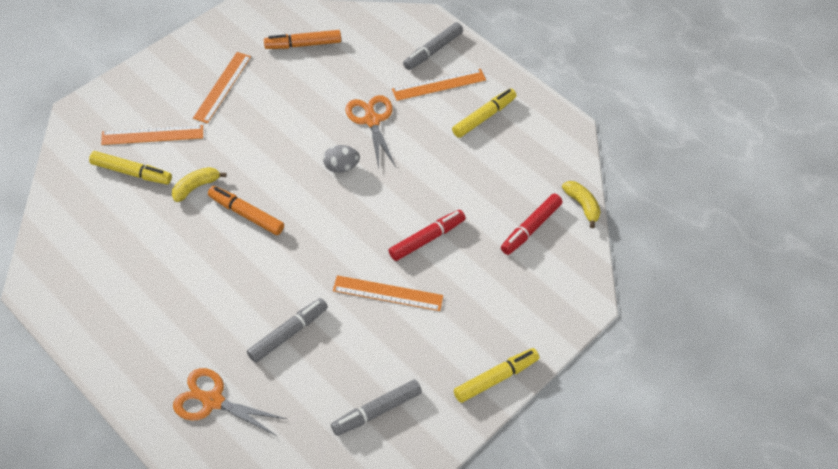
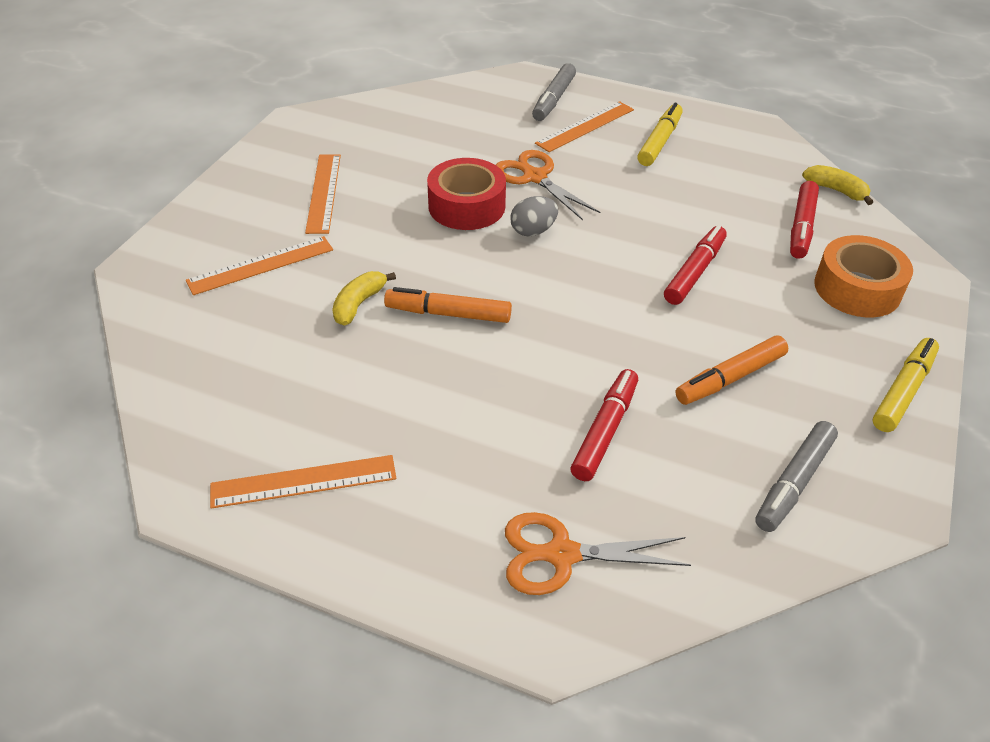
camera: 20 degrees left, 10 degrees down
yellow marker [89,151,172,184] -> none
grey marker [247,298,328,363] -> red marker [570,369,638,481]
orange marker [264,30,341,49] -> orange marker moved to [676,335,788,405]
orange ruler [333,275,443,311] -> orange ruler moved to [210,455,396,509]
none -> red tape [427,158,506,230]
none -> orange tape [814,235,913,317]

